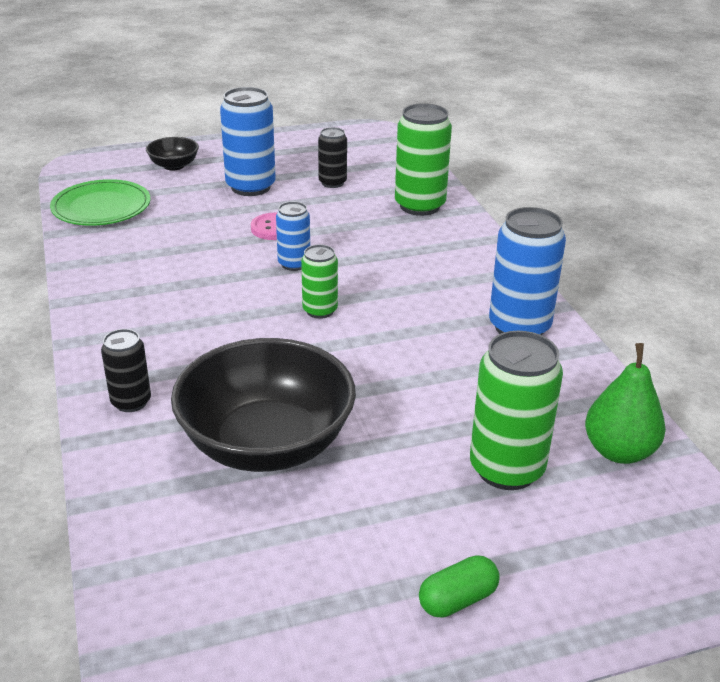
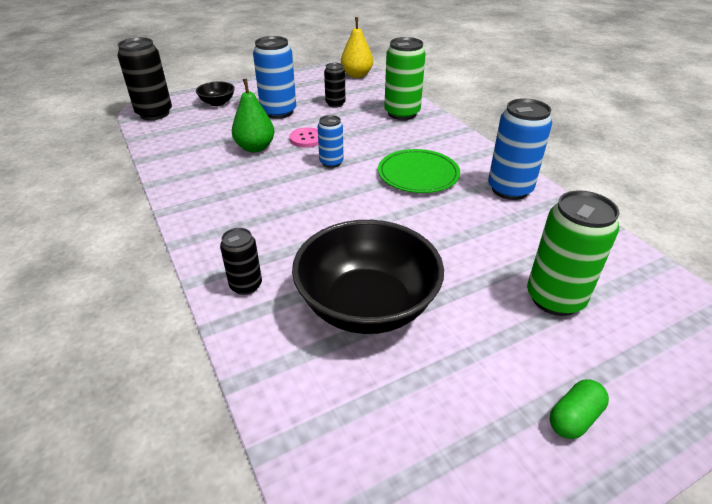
camera: 10 degrees left, 5 degrees up
green plate [50,179,151,226] -> green plate moved to [378,149,460,193]
green can [301,244,338,319] -> none
green pear [585,343,666,464] -> green pear moved to [232,79,274,153]
none -> black can [117,37,172,120]
none -> yellow pear [341,17,373,78]

